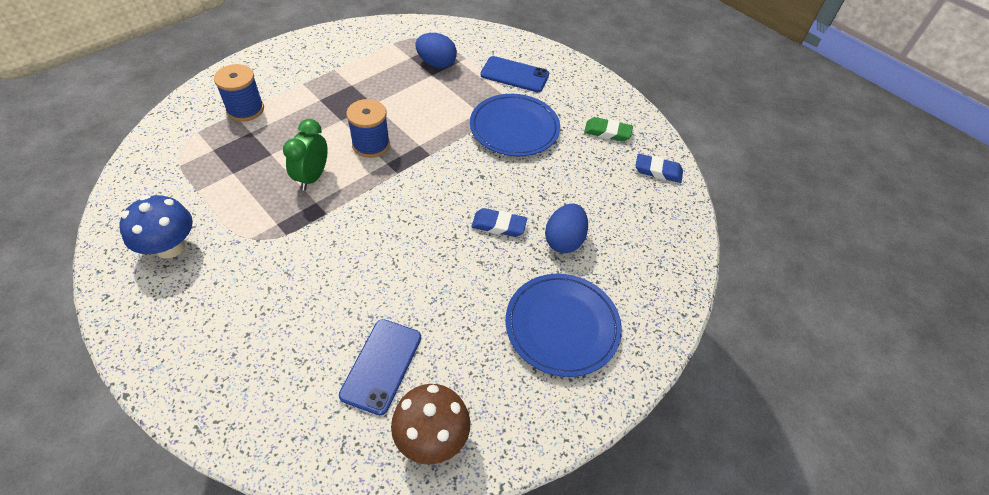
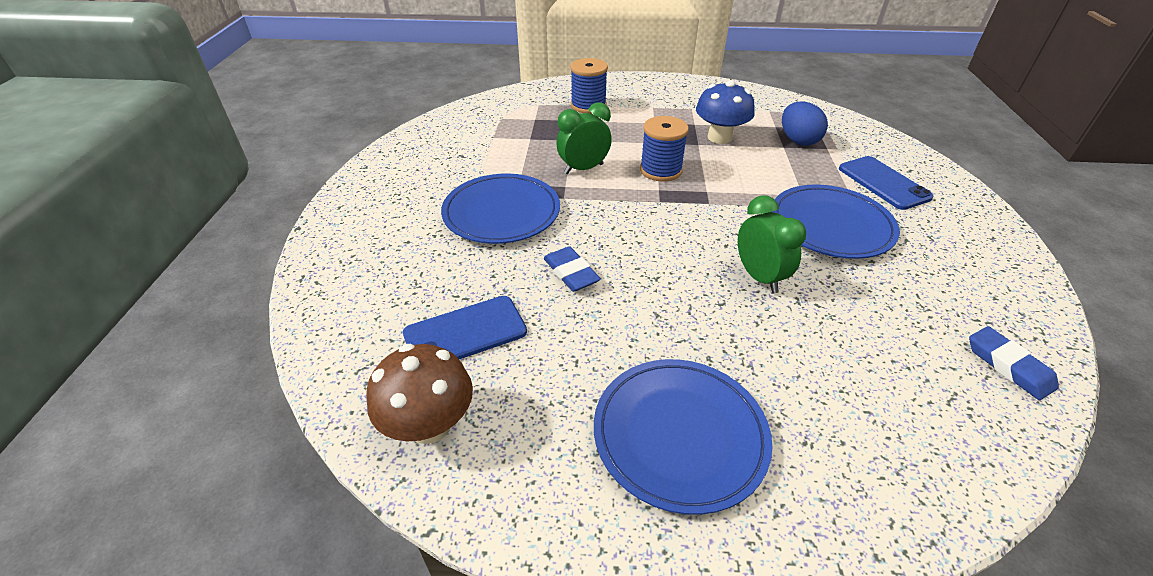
camera: 50 degrees right, 10 degrees down
blue mushroom [119,195,193,259] -> blue mushroom moved to [696,80,755,144]
blue eraser [471,208,527,237] -> blue eraser moved to [544,246,601,292]
blue egg [545,203,588,253] -> none
green eraser [584,117,633,142] -> none
none -> blue plate [441,174,560,244]
none -> green clock [738,195,806,293]

